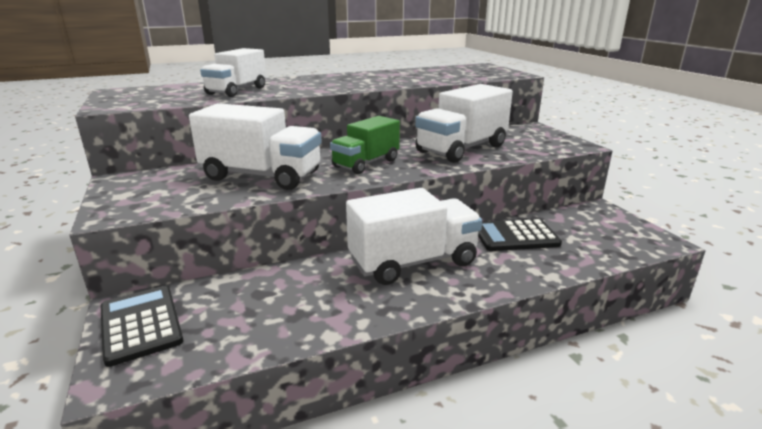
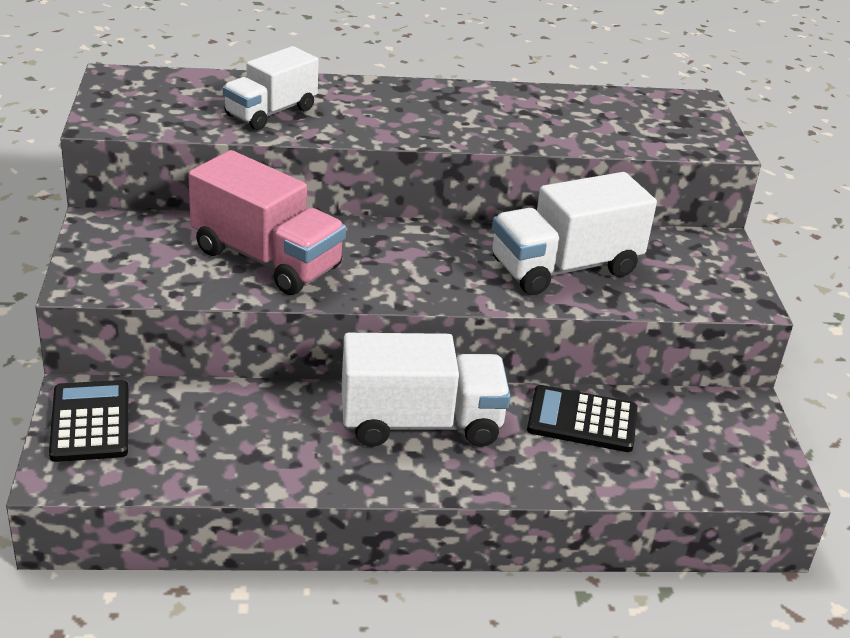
camera: 15 degrees right, 10 degrees up
white truck [189,103,322,190] -> pink truck [188,150,346,295]
green truck [330,116,400,174] -> none

